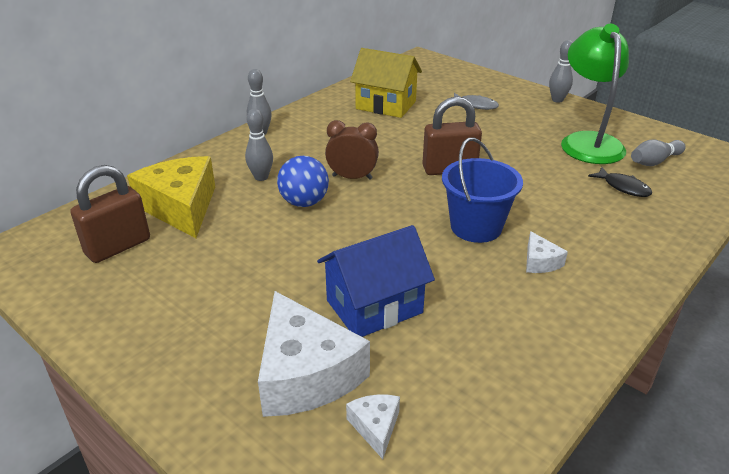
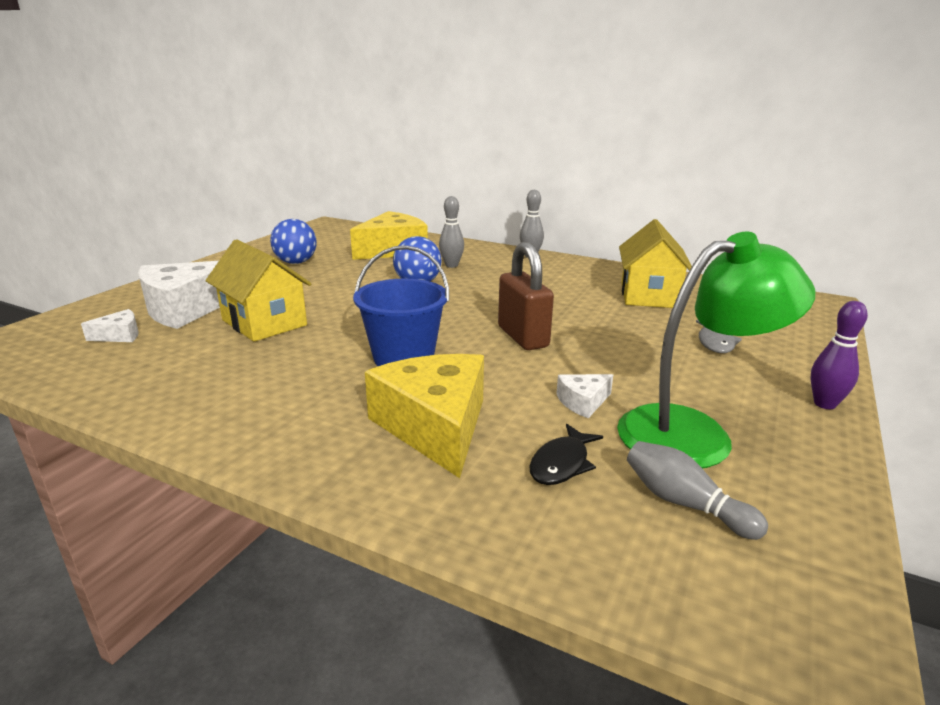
camera: 75 degrees right, 10 degrees down
brown padlock [70,165,150,263] -> none
blue house [317,225,435,337] -> yellow house [205,239,312,342]
brown clock [325,120,379,180] -> none
white cheese [526,231,568,273] -> white cheese moved to [556,374,613,418]
grey bowling pin [549,40,573,103] -> purple bowling pin [811,301,868,409]
none -> blue ball [270,219,317,264]
none -> yellow cheese [365,354,484,478]

